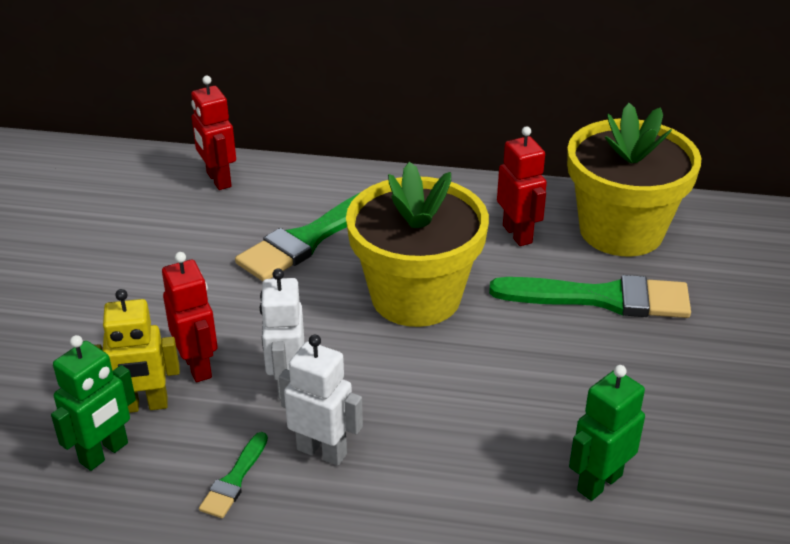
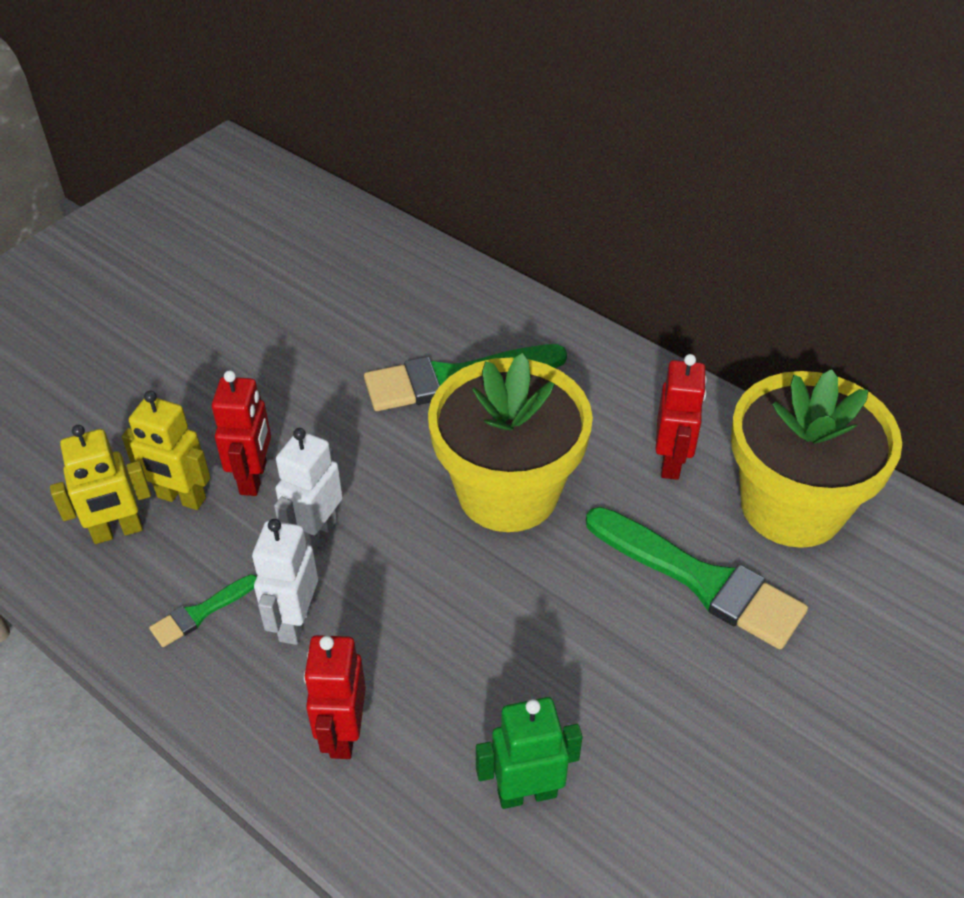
camera: 30 degrees right, 10 degrees up
green robot [51,335,136,471] -> yellow robot [50,425,151,544]
red robot [191,76,236,190] -> red robot moved to [304,635,366,759]
white robot [279,335,363,466] -> white robot turned 135 degrees counterclockwise [252,519,318,645]

